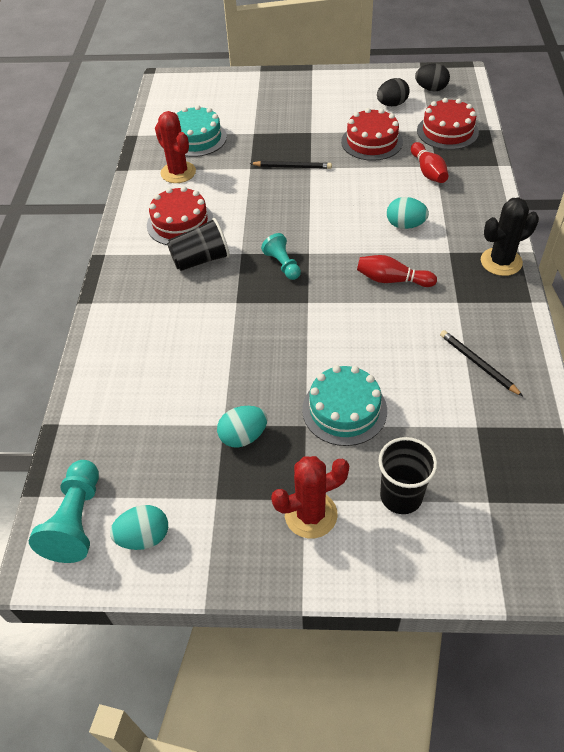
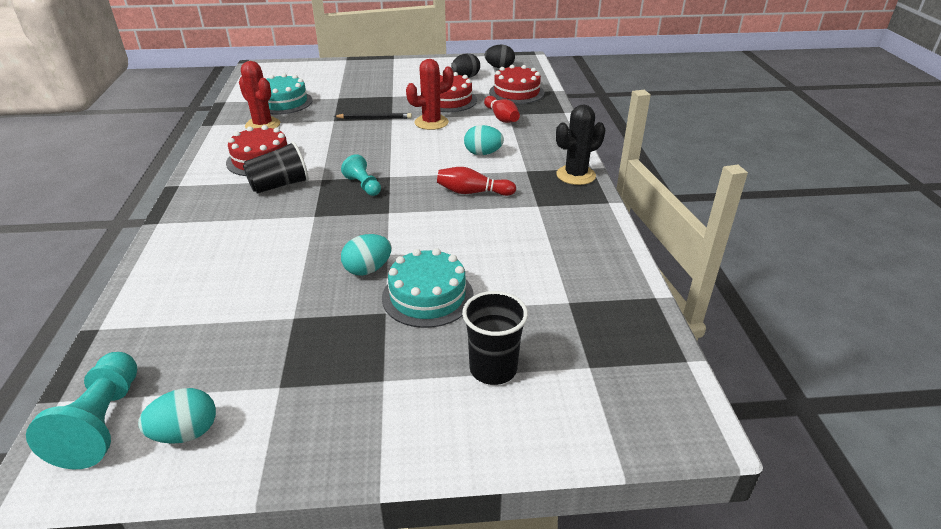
camera: 10 degrees left, 15 degrees down
turquoise egg [217,406,268,448] -> turquoise egg moved to [341,234,392,276]
red cactus [271,456,349,538] -> red cactus moved to [406,59,454,130]
black pencil [440,330,523,396] -> none

